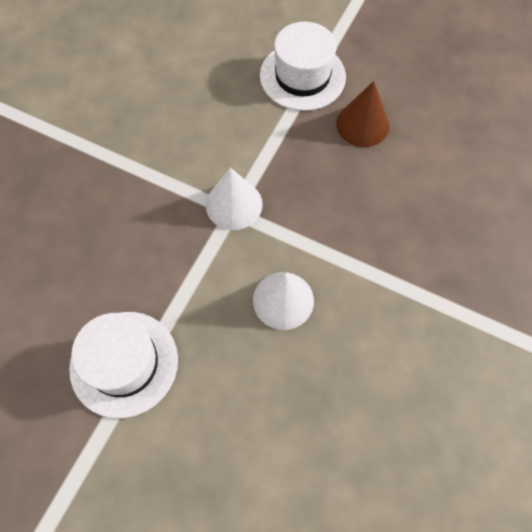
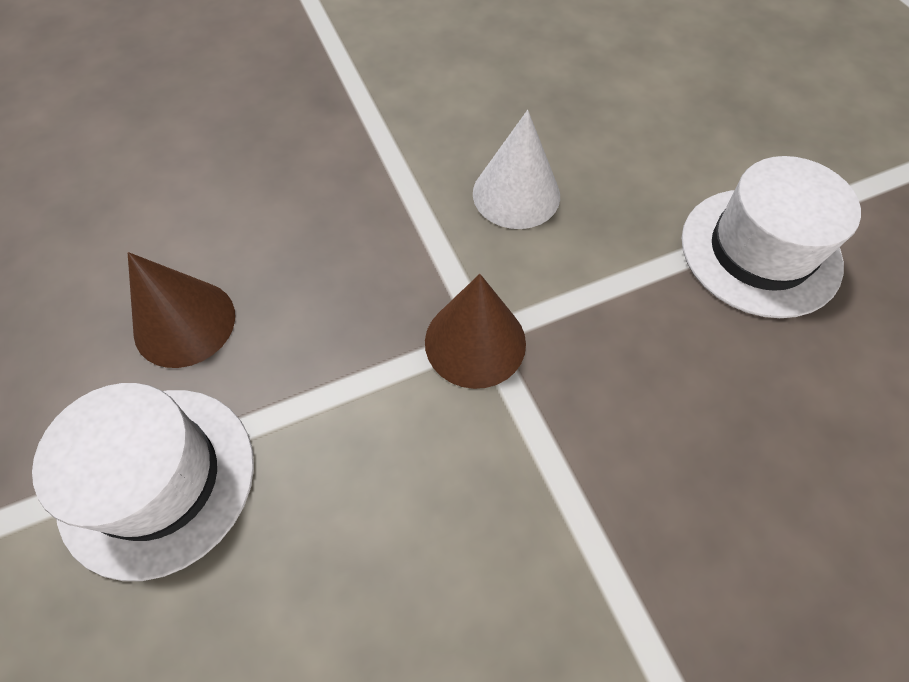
camera: 140 degrees left, 5 degrees down
white cone [206,167,263,230] -> brown cone [425,274,526,389]

